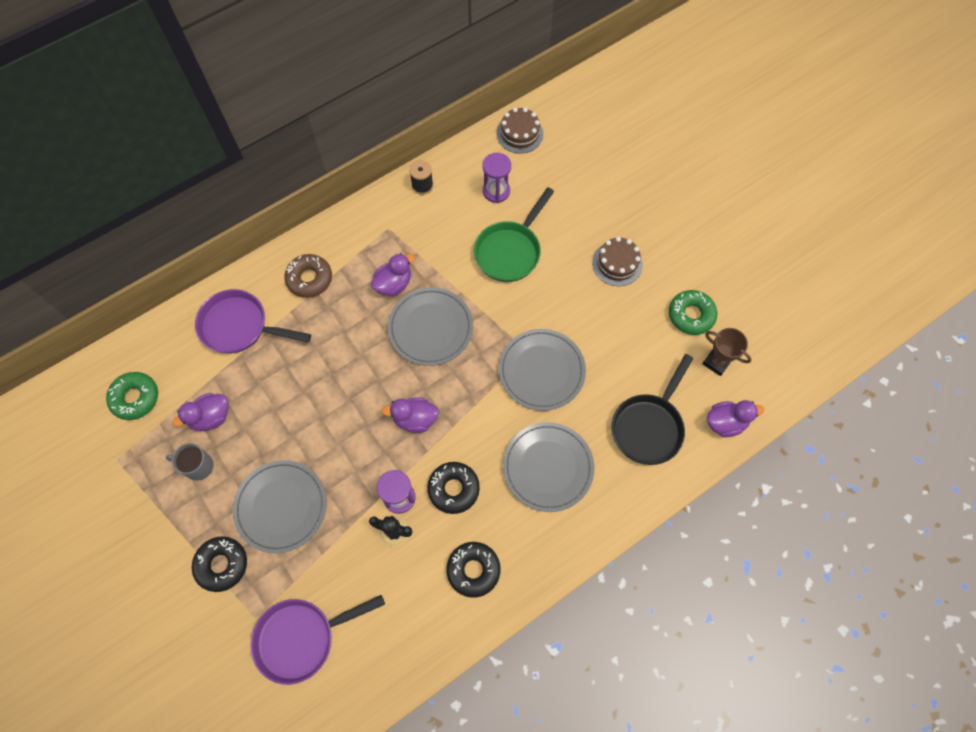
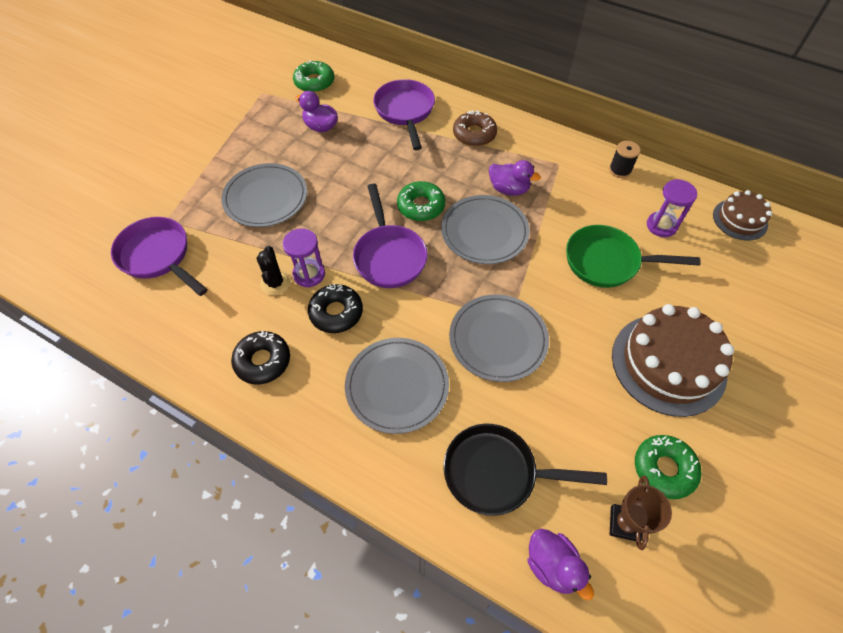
camera: 65 degrees right, 10 degrees down
grey mug [166,443,214,481] -> none
black donut [192,536,247,592] -> none
purple duck [382,397,439,433] -> purple pan [353,184,427,288]
brown cake [592,237,643,286] -> brown cake [612,304,734,417], size x1.81
none -> green donut [397,181,445,221]

